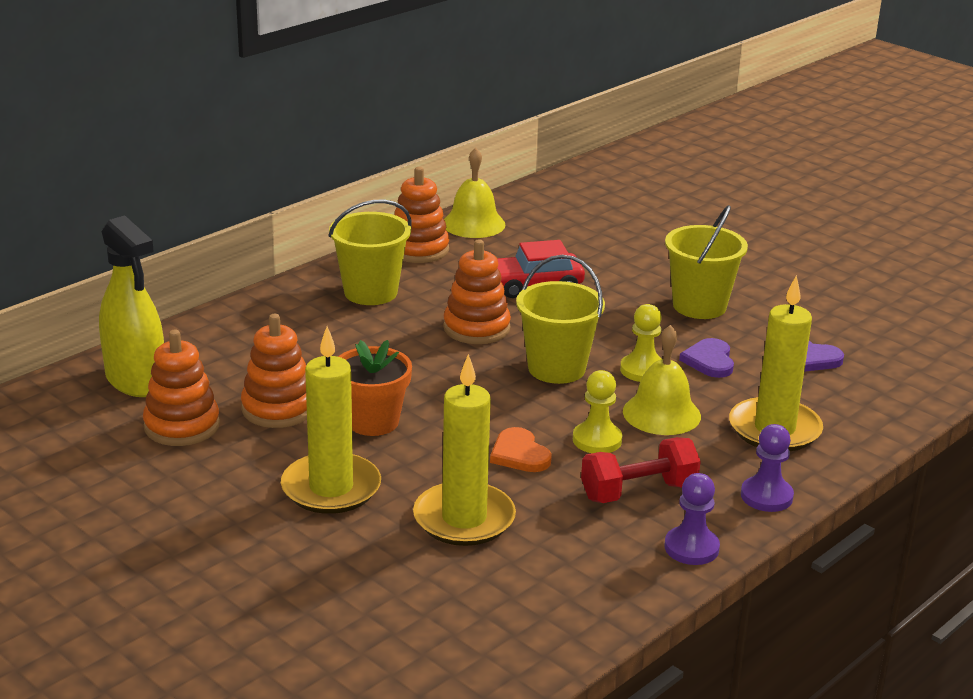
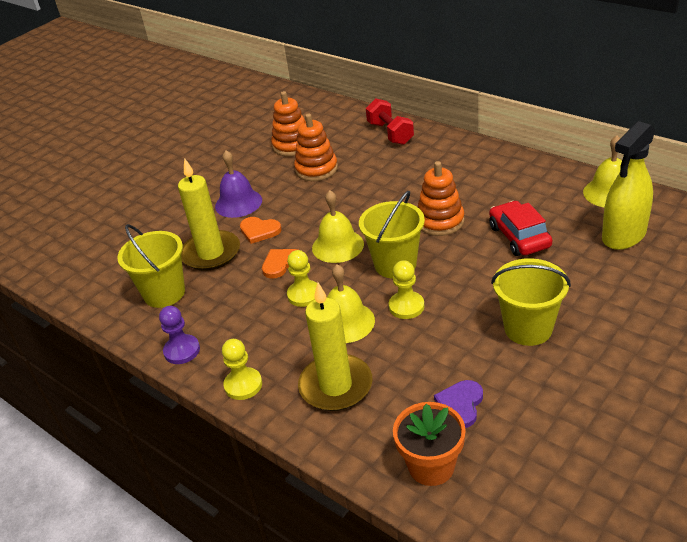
camera: 90 degrees right, 10 degrees up
yellow spray bottle [99,215,164,397] -> yellow spray bottle moved to [602,121,655,250]
yellow candle [281,326,381,514] -> purple bell [215,150,262,218]
yellow bucket [328,200,412,305] -> yellow bucket moved to [117,224,185,308]
orange flower pot [338,340,412,436] -> orange flower pot moved to [393,402,466,486]
orange stacking toy [394,167,449,263] -> none
red dumbbell [581,437,701,503] -> red dumbbell moved to [366,98,414,145]
purple heart [679,338,734,378] -> none
purple pawn [741,424,794,512] -> yellow pawn [222,339,262,400]
none -> orange heart [240,217,282,244]
none -> yellow bell [312,190,364,263]

